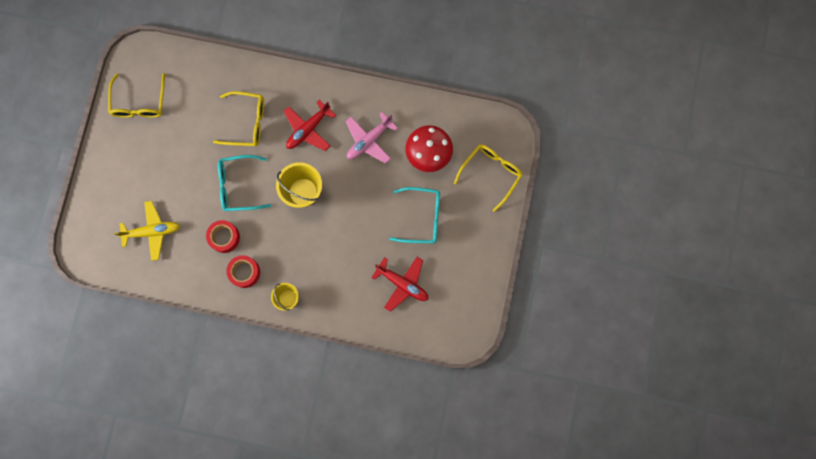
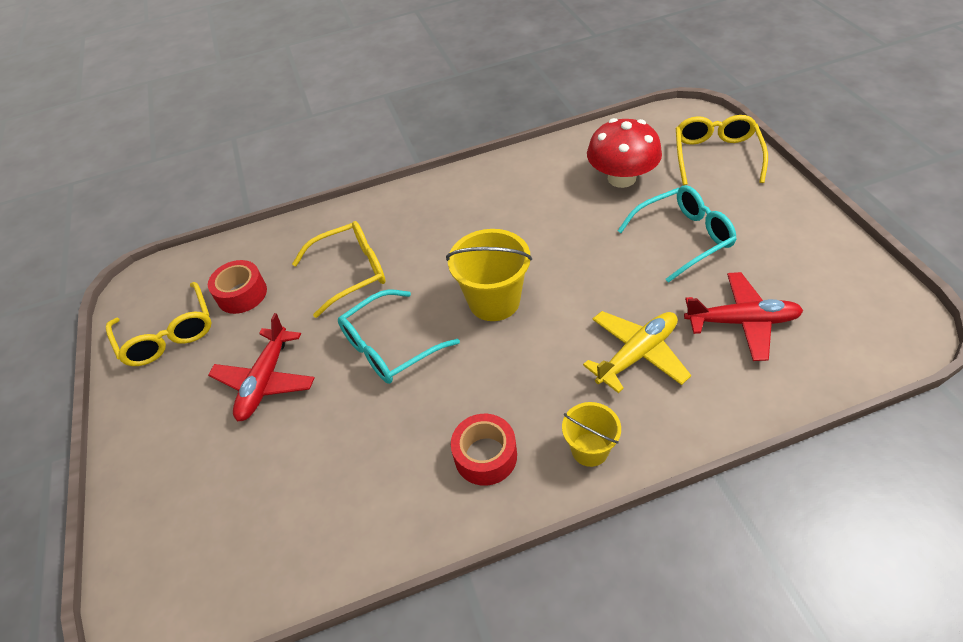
camera: 25 degrees left, 30 degrees down
yellow plane [114,201,180,261] -> yellow plane moved to [583,311,691,393]
red tape [206,220,240,253] -> red tape moved to [208,260,267,314]
red plane [283,100,336,151] -> red plane moved to [208,313,315,422]
pink plane [346,112,398,164] -> none

